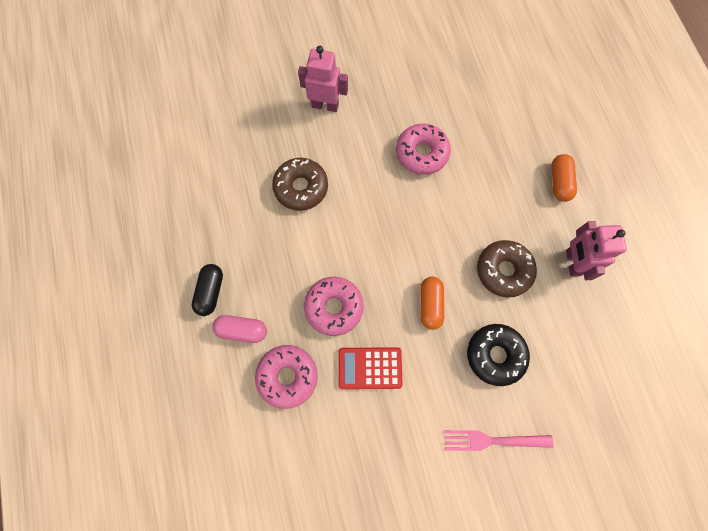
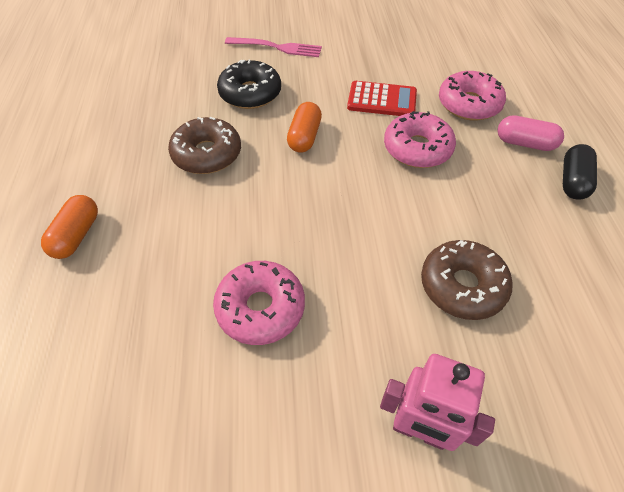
camera: 170 degrees left, 20 degrees down
pink robot [566,221,627,280] -> none

